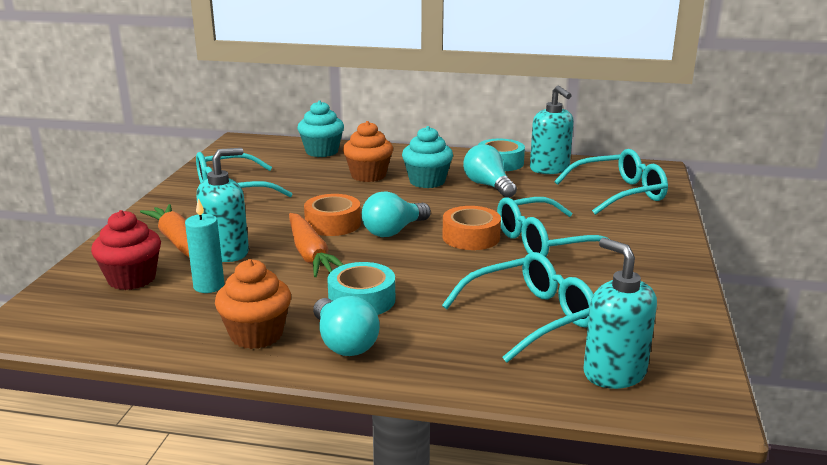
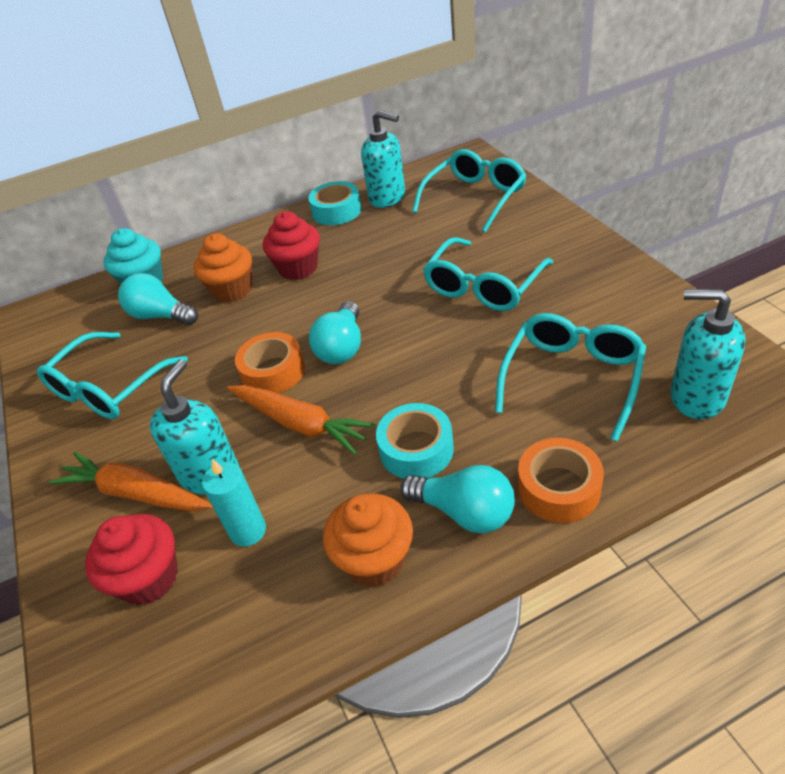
camera: 30 degrees left, 20 degrees up
turquoise cupcake [402,126,453,188] -> red cupcake [263,211,320,280]
orange tape [442,206,501,250] -> orange tape moved to [518,438,604,523]
turquoise light bulb [463,144,517,198] -> turquoise light bulb moved to [118,273,198,325]

